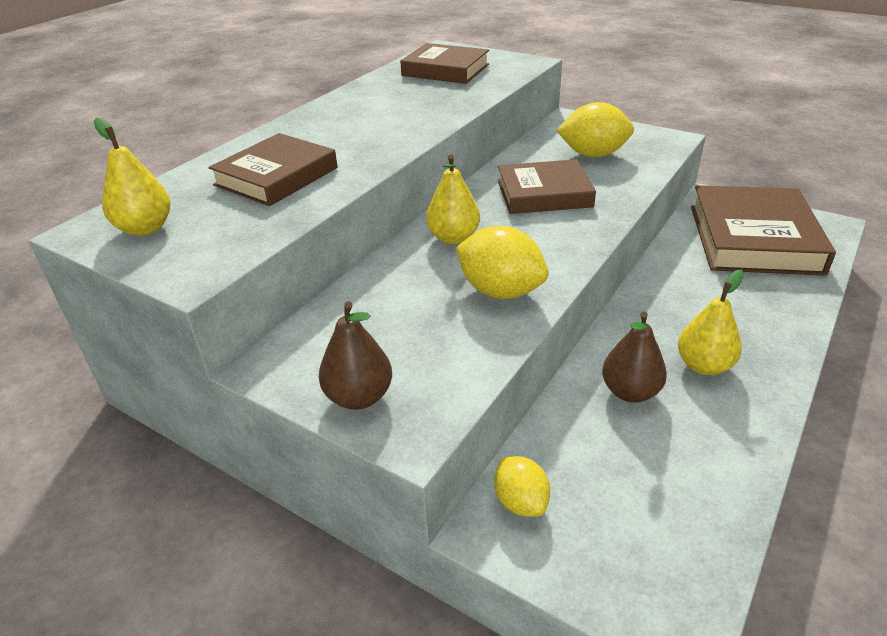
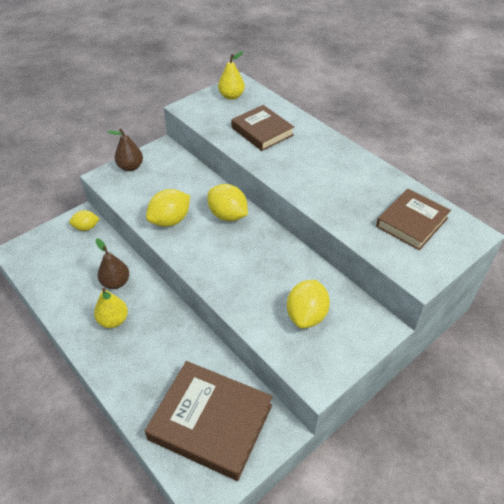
camera: 105 degrees right, 10 degrees up
yellow pear [426,155,480,244] -> yellow lemon [207,184,248,221]
brown book [498,159,596,214] -> none

